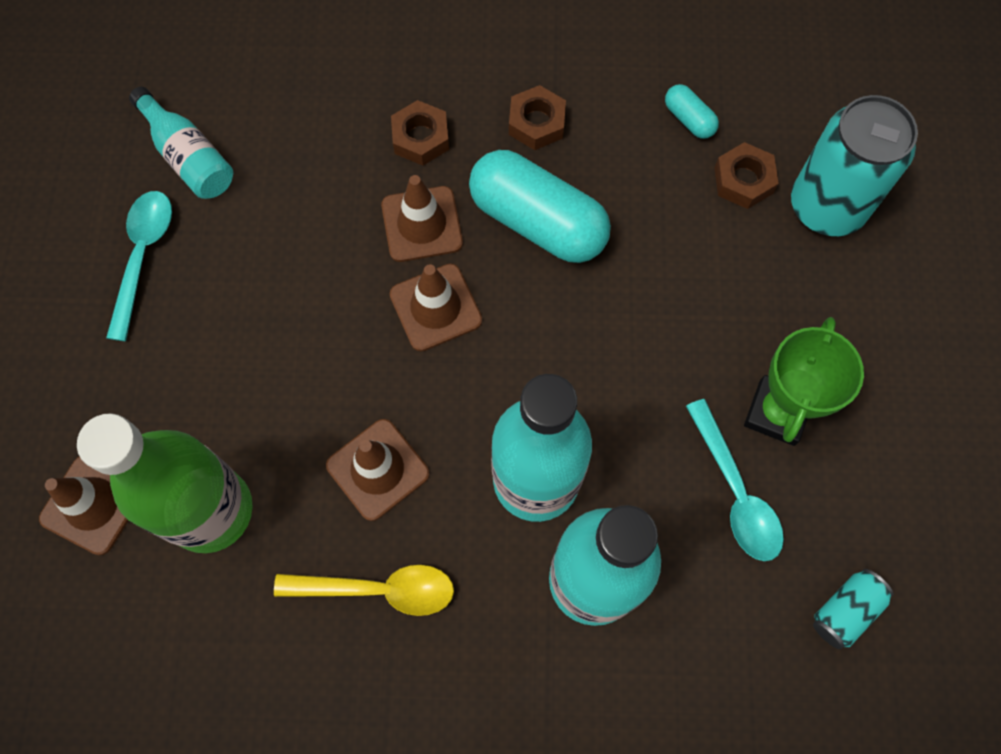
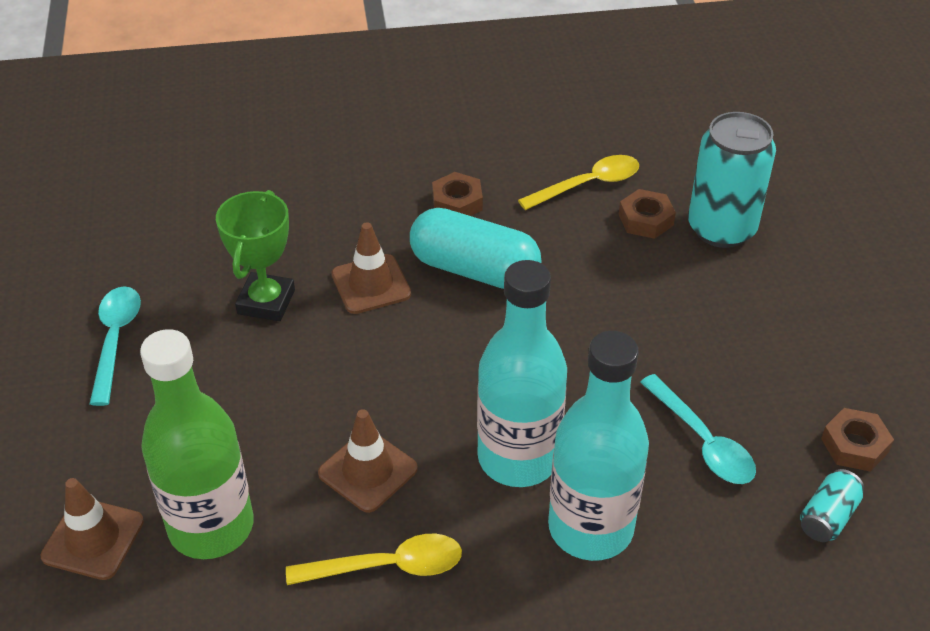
camera: 10 degrees left, 25 degrees down
turquoise bottle [129,87,233,199] -> none
brown traffic cone [390,264,482,351] -> none
brown nut [391,100,449,165] -> brown nut moved to [821,408,894,472]
turquoise capsule [665,84,719,139] -> yellow spoon [518,155,639,210]
green trophy [744,317,864,446] -> green trophy moved to [216,190,295,321]

